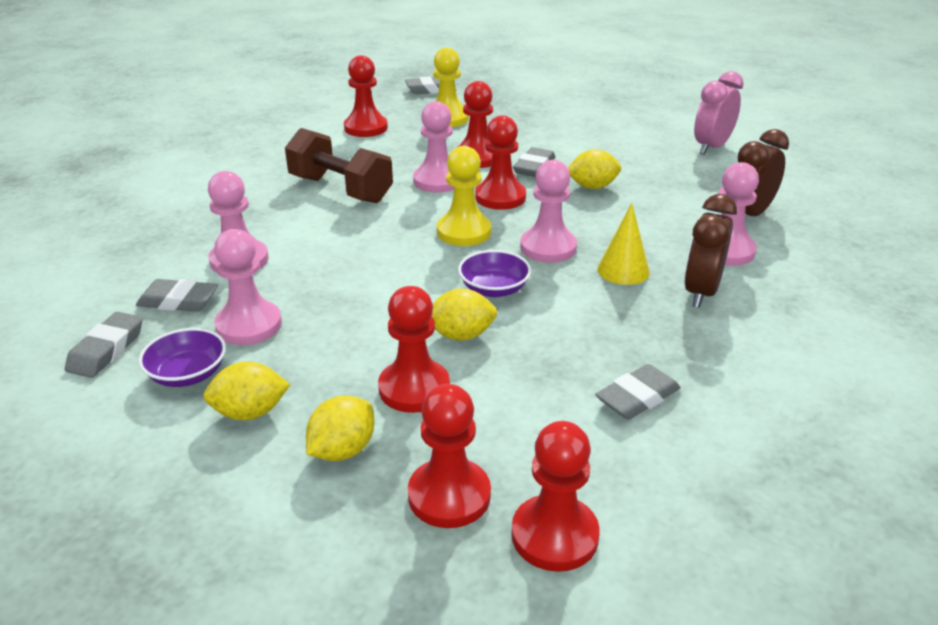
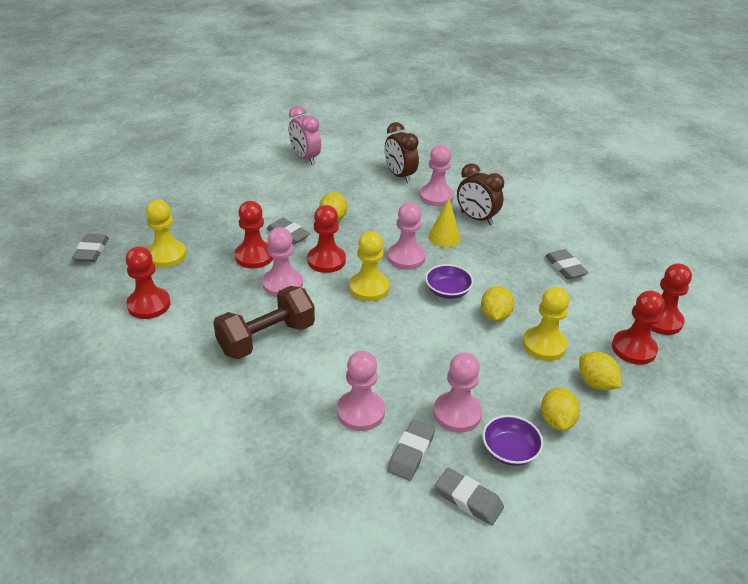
camera: 75 degrees left, 5 degrees up
red pawn [378,286,450,413] -> yellow pawn [523,287,570,361]

